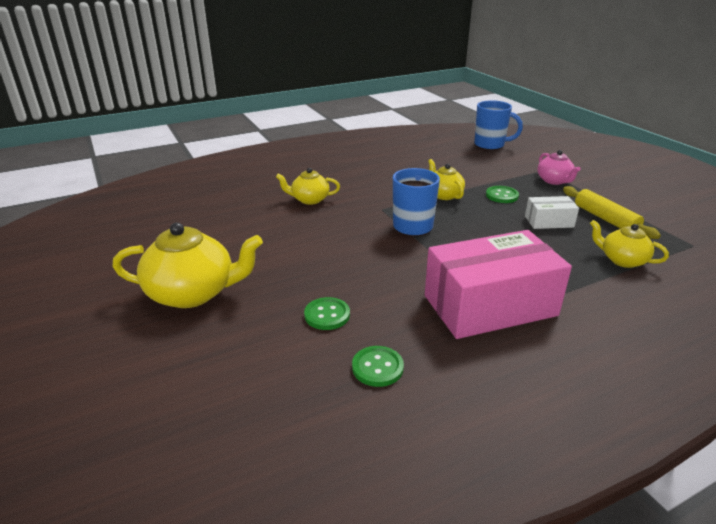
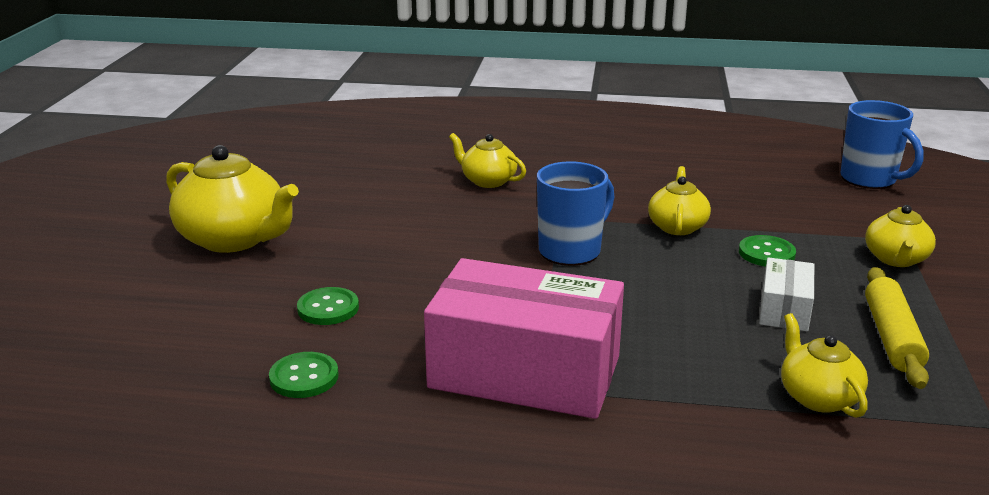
camera: 35 degrees right, 5 degrees down
white box [525,196,579,229] -> white box turned 75 degrees clockwise [759,257,814,331]
pink teapot [537,150,581,185] -> yellow teapot [865,205,936,267]

